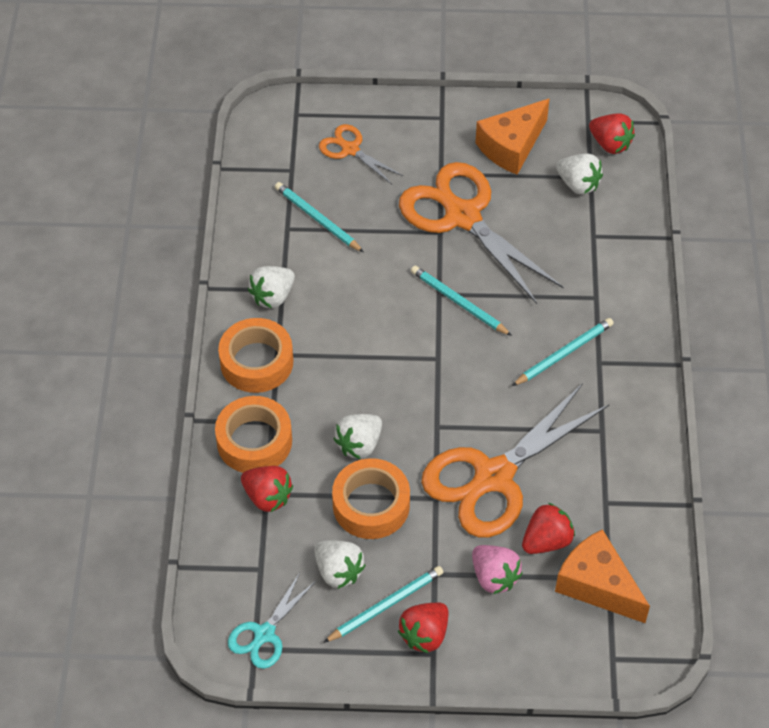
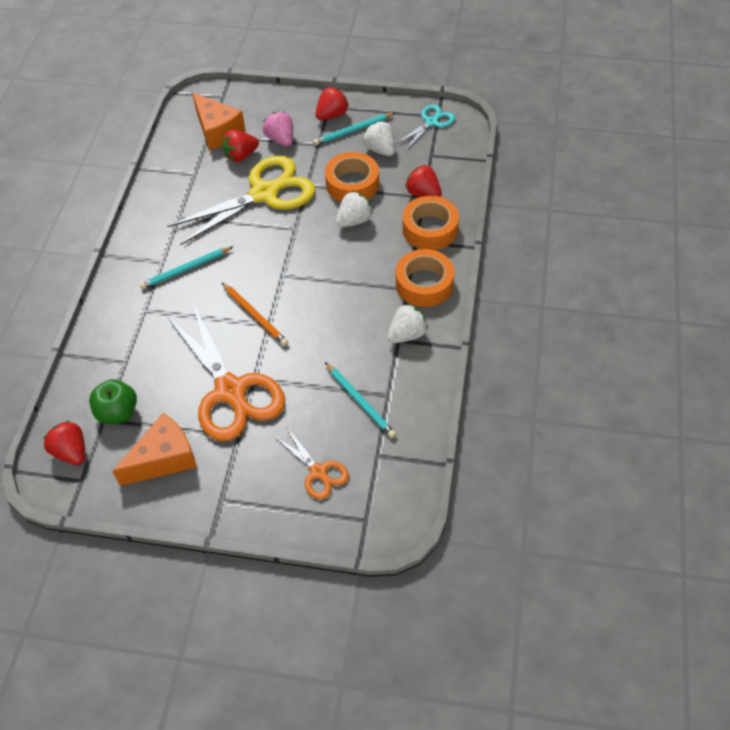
camera: 170 degrees left, 0 degrees up
turquoise pencil [411,266,512,336] -> orange pencil [221,282,288,346]
orange scissors [421,383,609,538] -> yellow scissors [167,156,316,245]
white strawberry [556,153,603,195] -> green apple [89,379,137,424]

